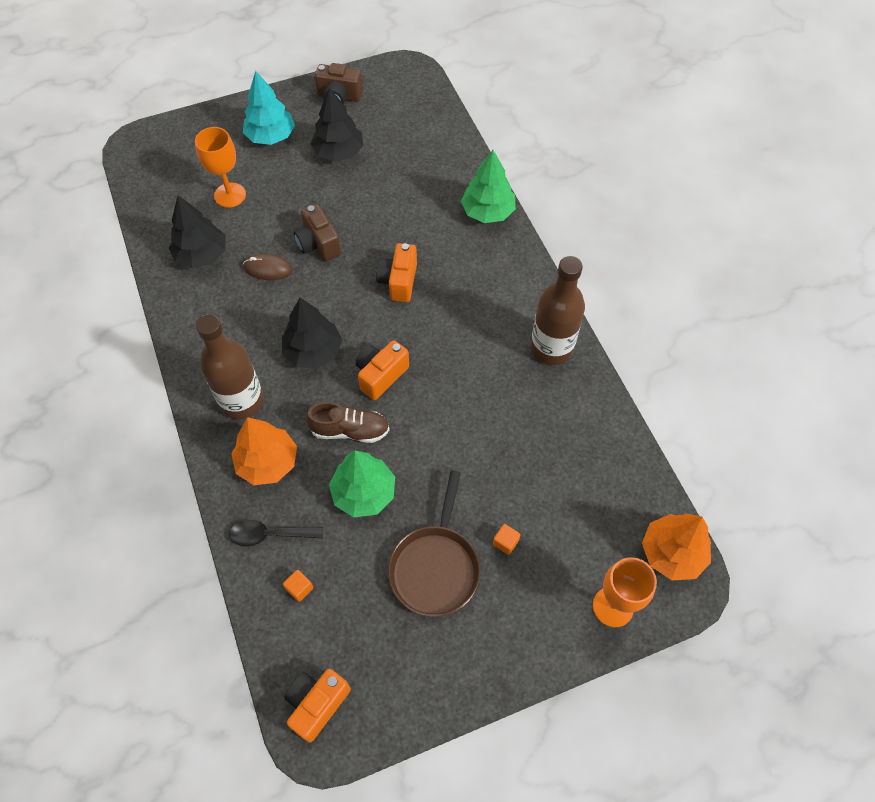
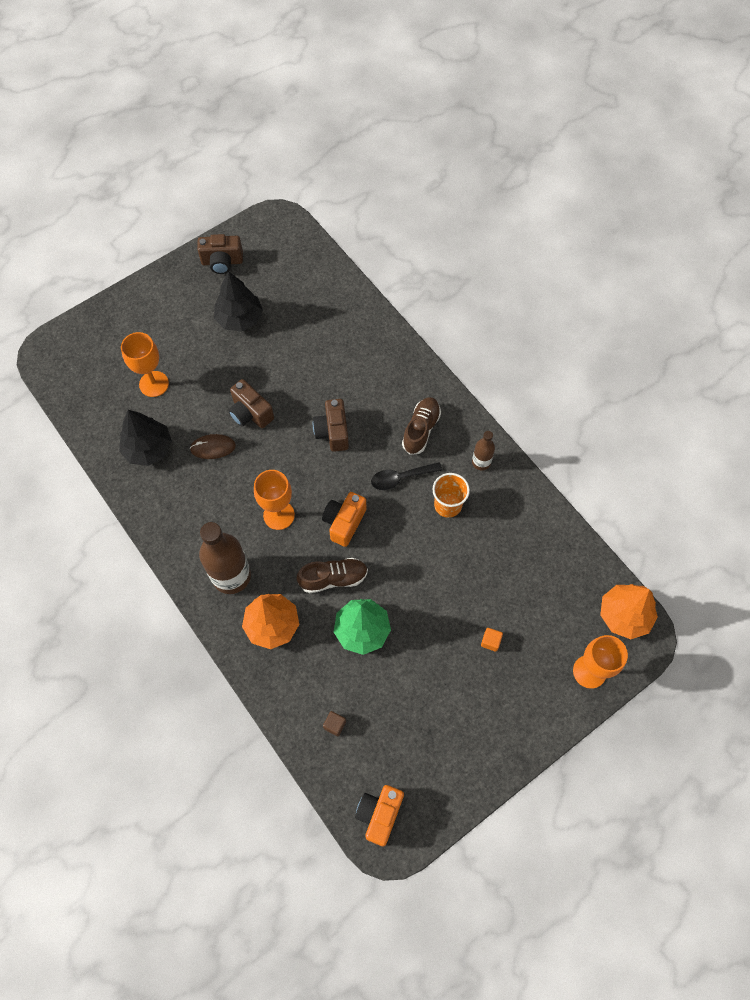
camera: 15 degrees left, 5 degrees up
black spoon [229,520,323,546] -> black spoon moved to [371,462,442,490]
turquoise tree [243,71,295,145] -> none
black tree [282,298,342,368] -> orange goblet [254,470,295,530]
orange cube [283,570,313,602] -> brown cube [323,711,346,736]
orange camera [376,243,417,302] -> brown camera [313,399,349,452]
brown pan [388,470,480,617] -> none
green tree [461,150,516,223] -> none
brown bottle [531,256,585,365] -> brown bottle [472,431,495,470], size x0.51
none -> brown shoe [402,397,441,455]
none -> orange cup [432,473,470,518]

